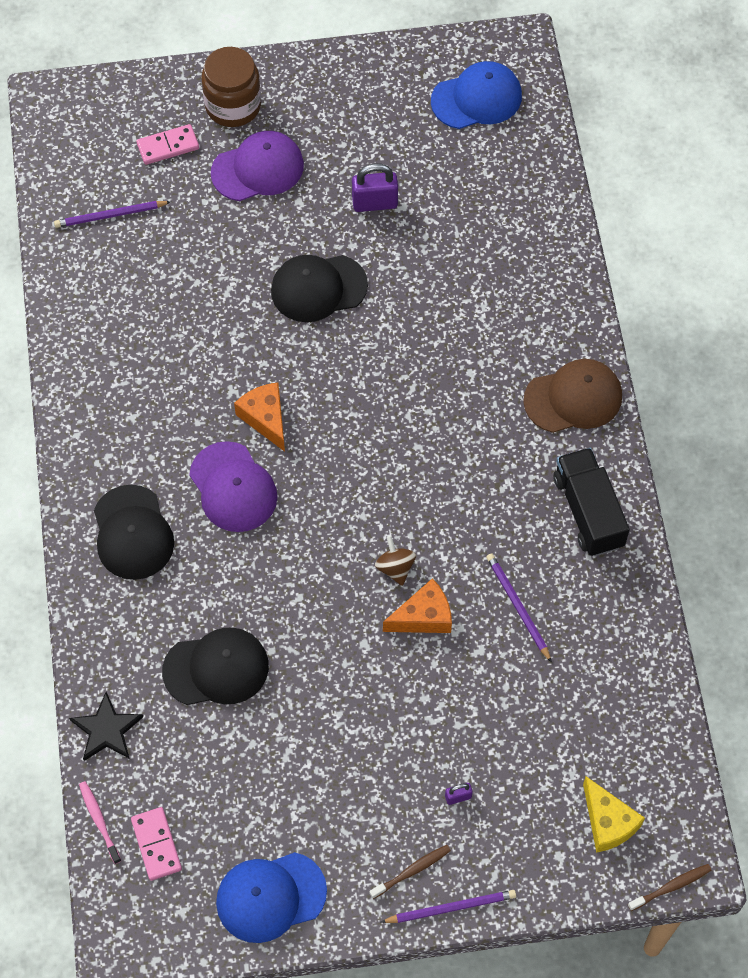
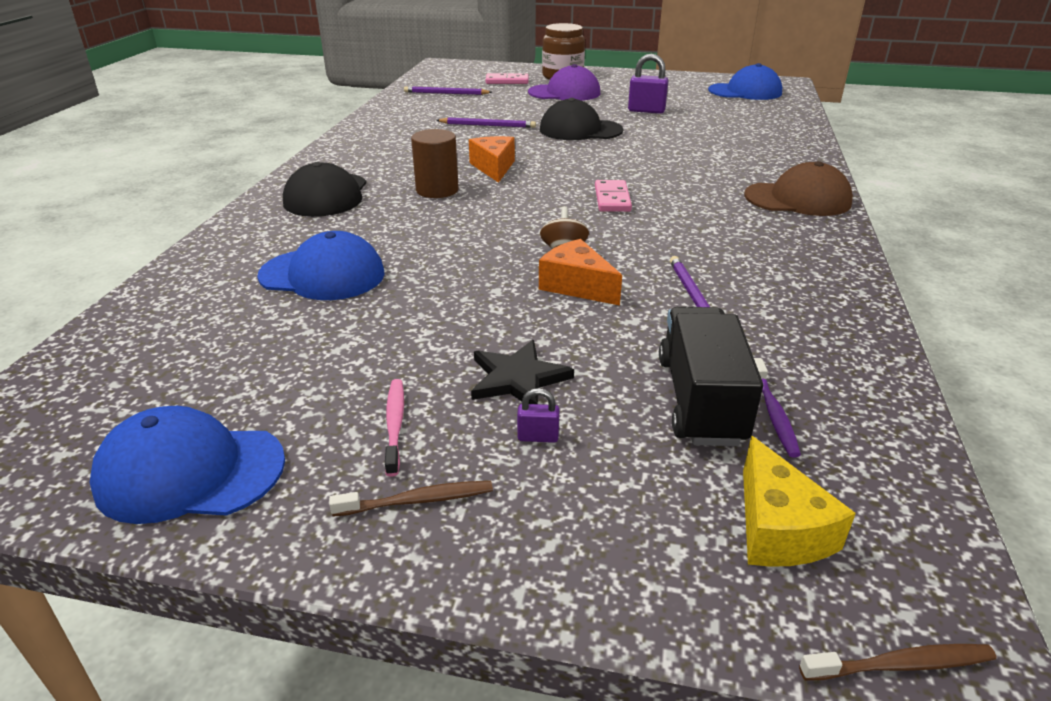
camera: 20 degrees right, 30 degrees down
black star [69,692,143,761] -> black star moved to [471,340,574,404]
pink toothbrush [79,781,121,864] -> pink toothbrush moved to [385,379,404,477]
pink domino [131,807,182,881] -> pink domino moved to [595,180,632,212]
black cap [162,627,269,705] -> blue cap [257,231,385,300]
purple cap [189,441,277,532] -> brown cylinder [411,129,459,198]
purple pencil [381,890,516,923] -> purple pencil moved to [436,117,536,128]
orange cheese [383,578,452,633] -> orange cheese turned 135 degrees counterclockwise [539,239,622,306]
black truck [553,448,630,556] -> black truck moved to [659,307,763,446]
none -> purple toothbrush [754,358,801,457]

